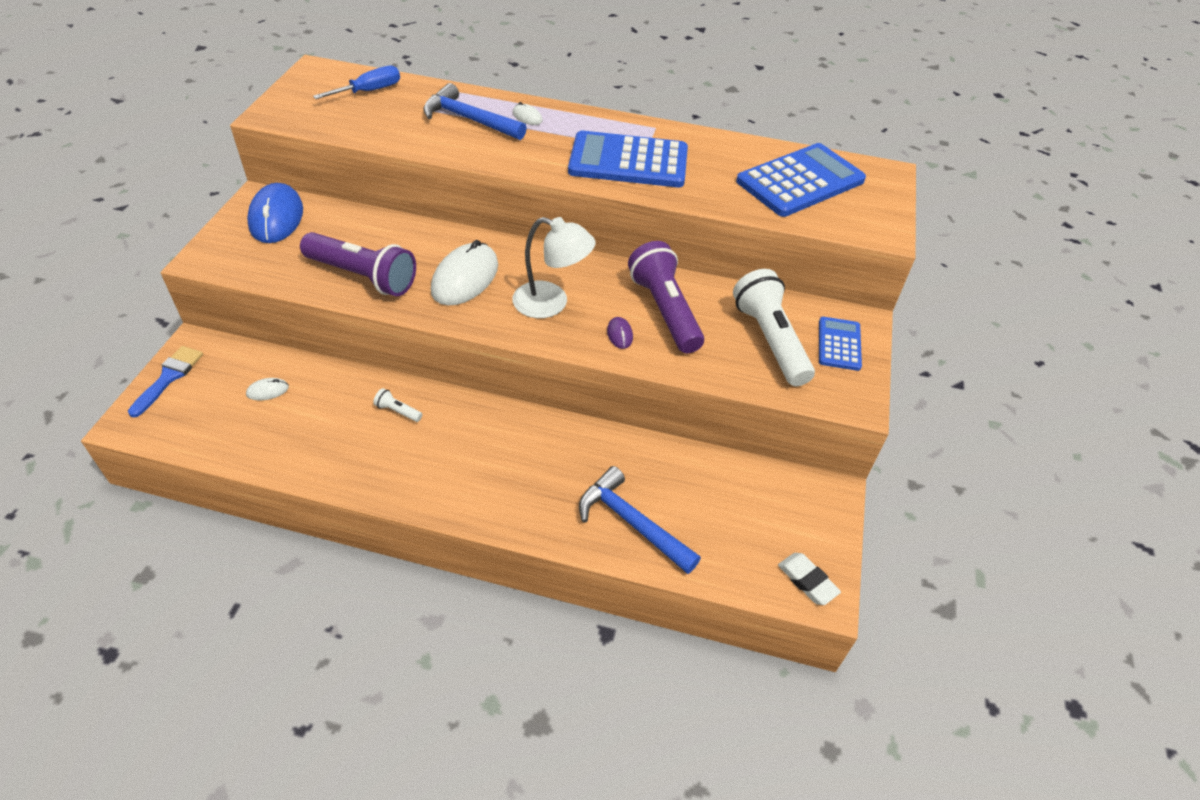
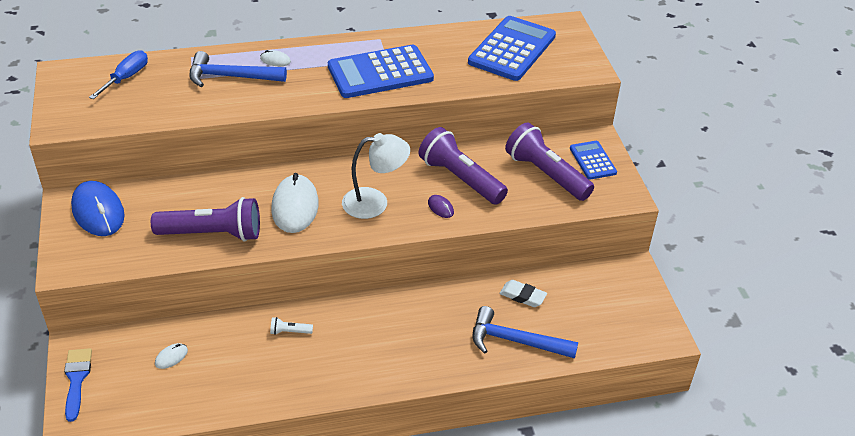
camera: 25 degrees left, 5 degrees down
white flashlight [733,269,815,386] -> purple flashlight [505,122,594,201]
white eraser [778,553,841,605] -> white eraser moved to [499,280,547,307]

